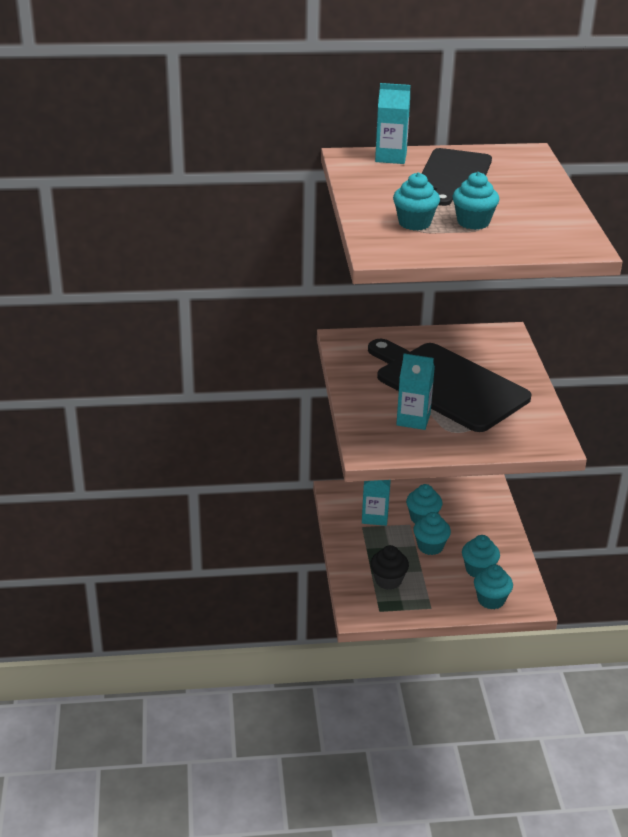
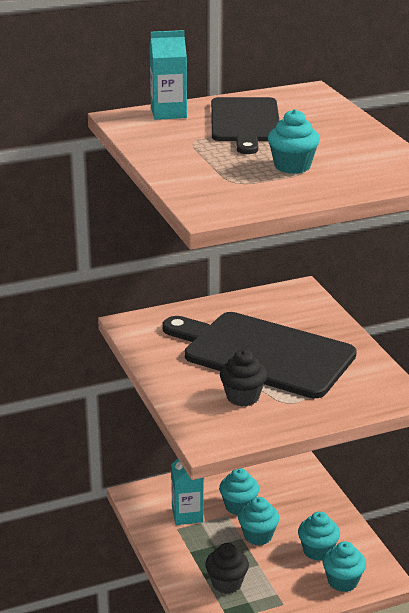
camera: 15 degrees left, 5 degrees down
turquoise cupcake [393,172,440,230] -> none
turquoise carton [396,354,435,430] -> black cupcake [220,350,267,406]

